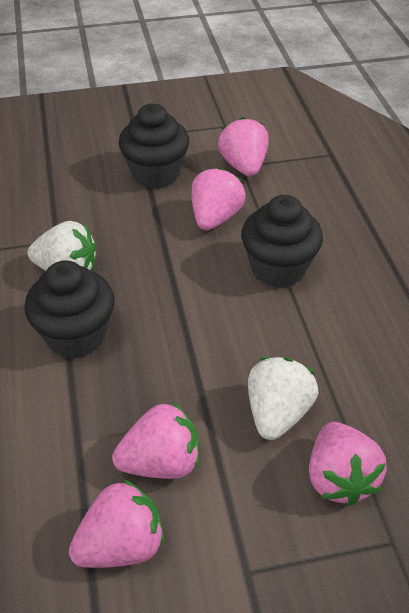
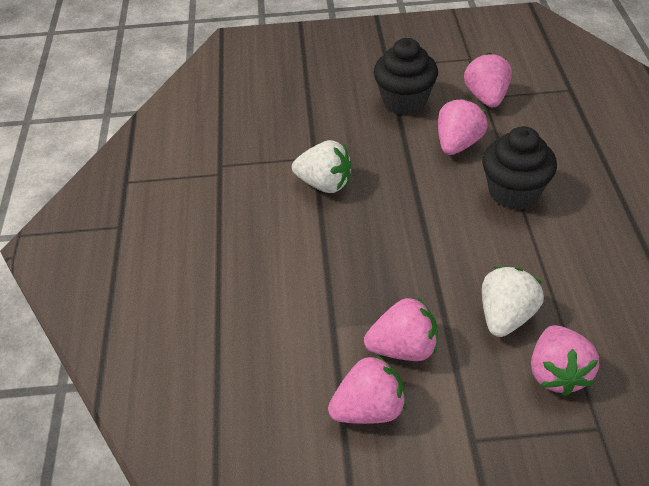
camera: 10 degrees right, 0 degrees up
black cupcake [24,261,114,358] -> none

